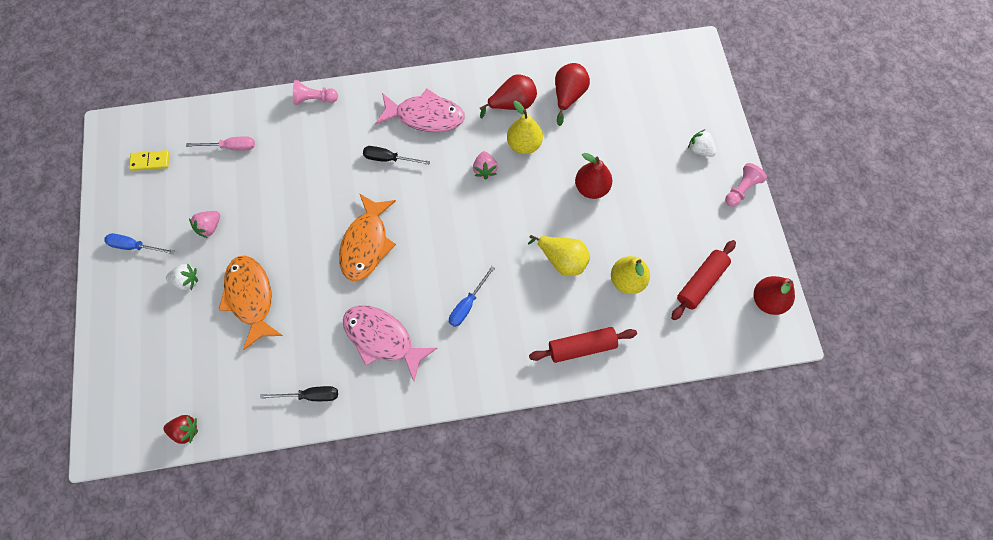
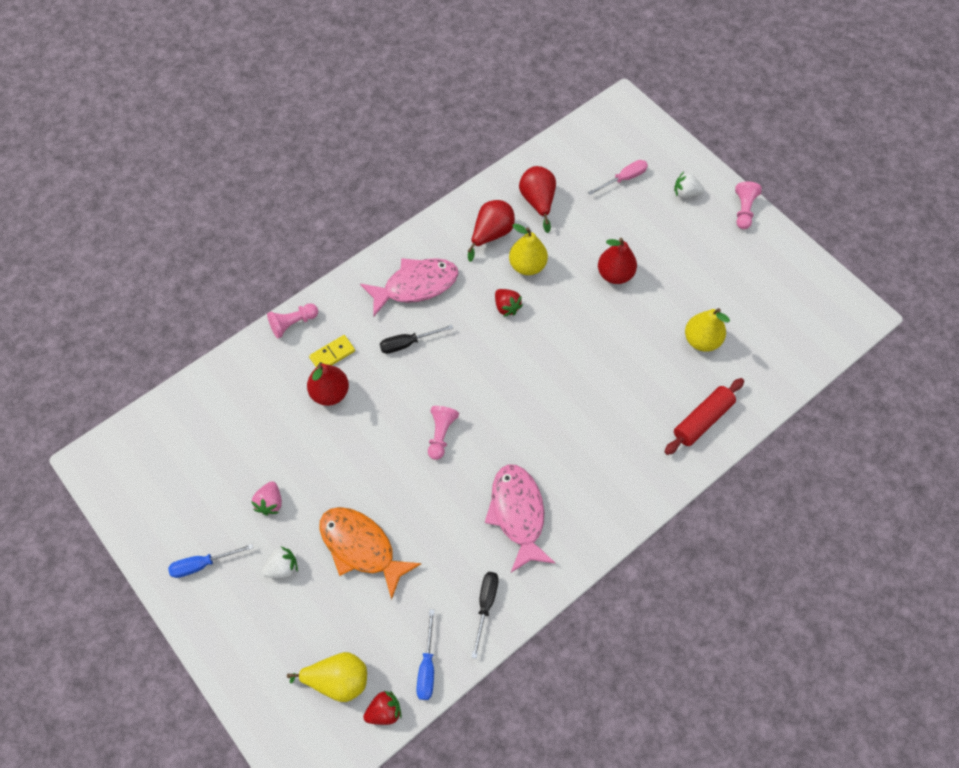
camera: 30 degrees left, 5 degrees down
yellow domino [129,150,169,171] -> yellow domino moved to [309,335,355,367]
pink screwdriver [186,136,255,150] -> pink screwdriver moved to [588,160,648,195]
black screwdriver [260,386,338,401] -> black screwdriver turned 45 degrees counterclockwise [471,572,499,659]
orange fish [339,193,396,281] -> pink pawn [428,406,459,460]
pink fish [343,305,437,381] -> pink fish turned 75 degrees clockwise [485,464,555,572]
blue screwdriver [449,266,495,327] -> blue screwdriver moved to [416,609,435,700]
pink strawberry [473,151,498,179] -> red strawberry [495,289,523,317]
yellow pear [528,235,590,276] -> yellow pear moved to [287,652,367,702]
red rolling pin [671,240,736,320] -> none
red pear [754,276,795,315] -> red pear moved to [307,364,349,406]

